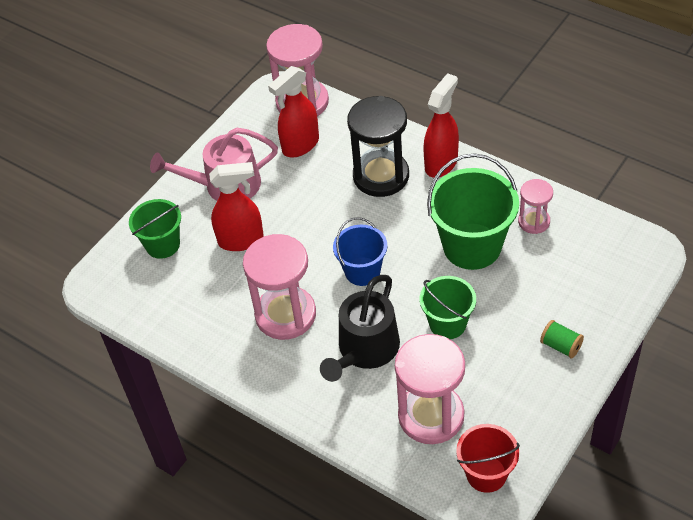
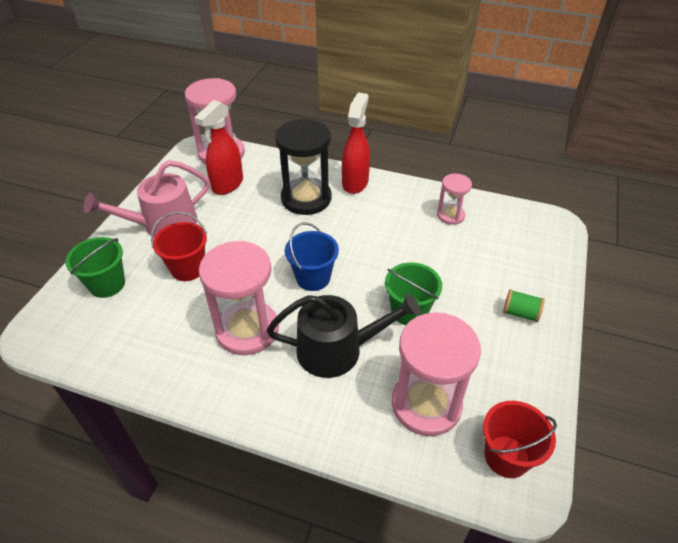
camera: 20 degrees left, 5 degrees down
red spray bottle [209,162,264,251] -> red bucket [151,212,207,281]
black watering can [320,275,400,382] -> black watering can turned 105 degrees counterclockwise [267,293,421,378]
green bucket [427,153,519,270] -> none

